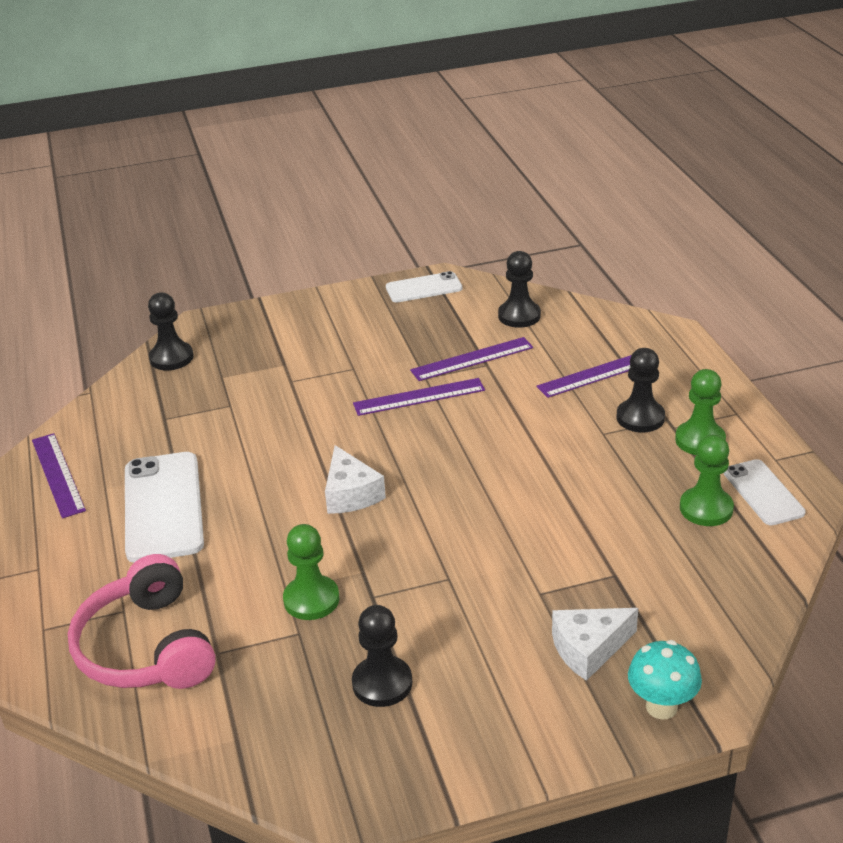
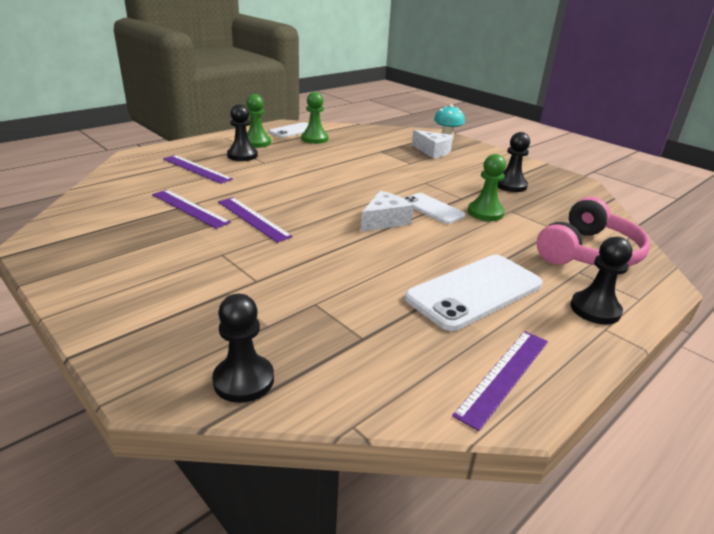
camera: 120 degrees left, 5 degrees down
white phone [386,271,462,303] -> white phone moved to [404,193,466,224]
black pawn [498,251,541,328] -> black pawn moved to [570,237,632,325]

